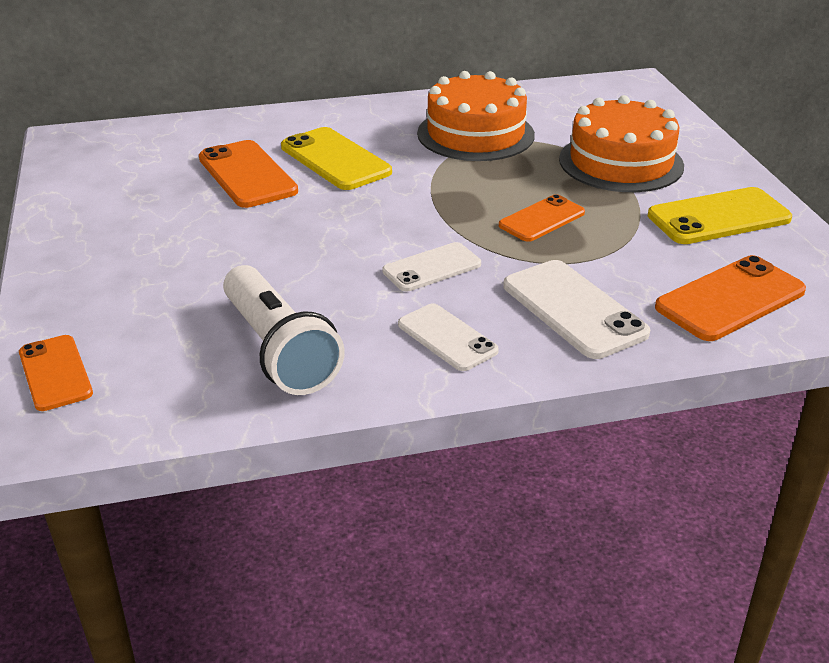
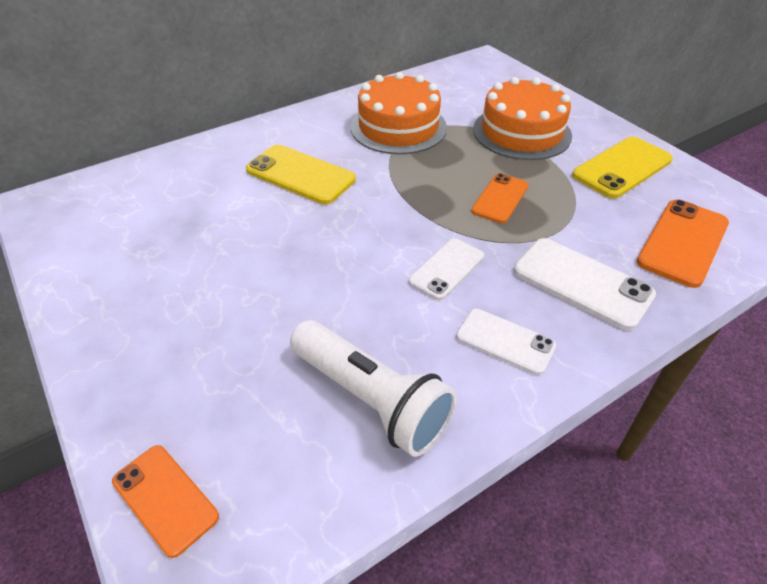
camera: 20 degrees left, 10 degrees up
orange phone [199,140,298,208] -> none

